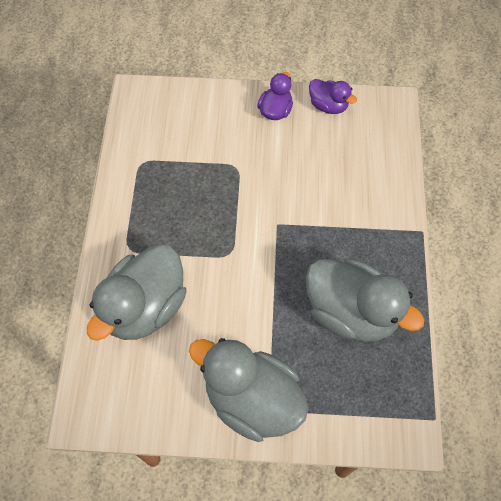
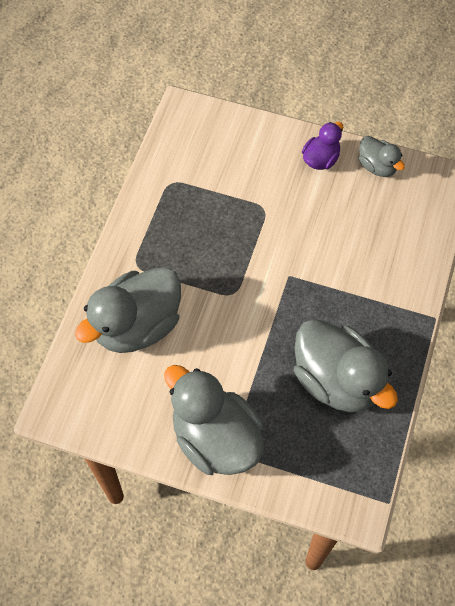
camera: 15 degrees right, 0 degrees up
purple duck [309,79,357,114] -> grey duck [359,136,405,177]

